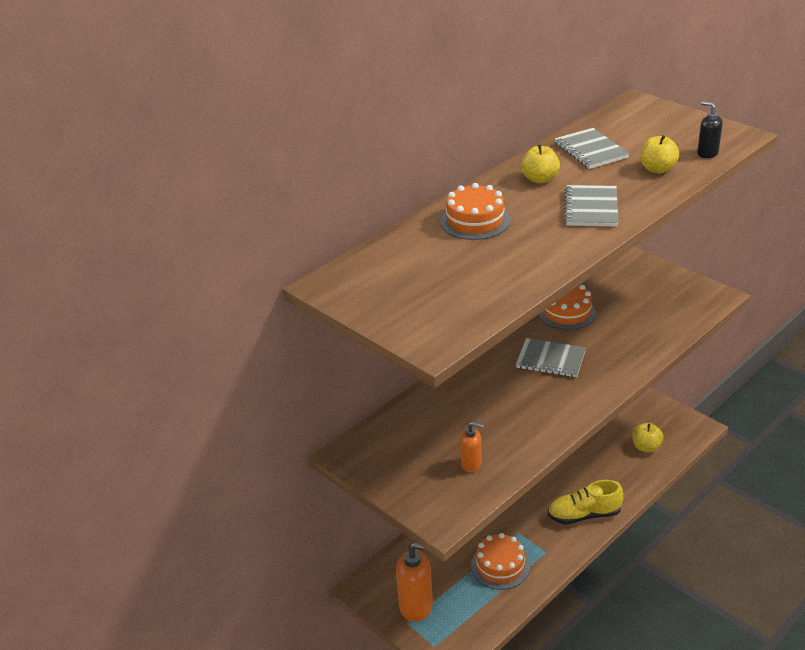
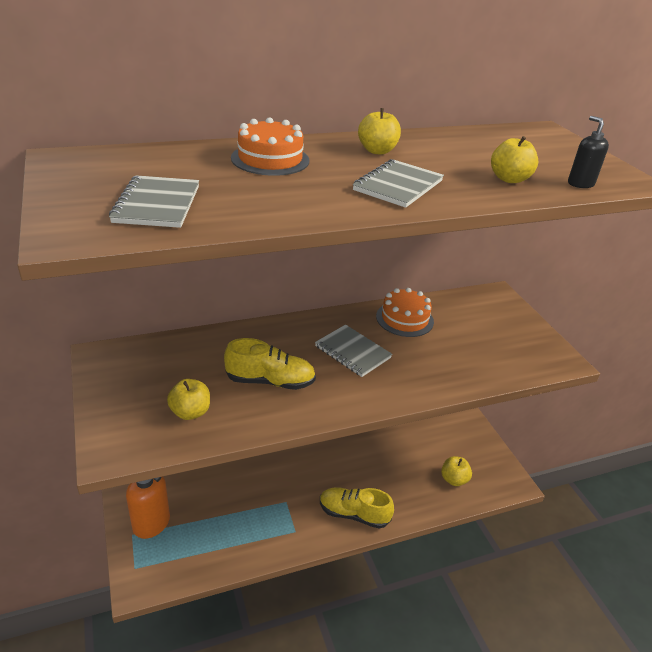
camera: 20 degrees right, 0 degrees up
orange soap dispenser [460,422,484,472] -> yellow apple [167,379,210,420]
orange cake [471,533,530,590] -> none
grey notebook [555,128,629,169] -> grey notebook moved to [109,175,199,228]
none -> yellow shoe [224,338,316,390]

